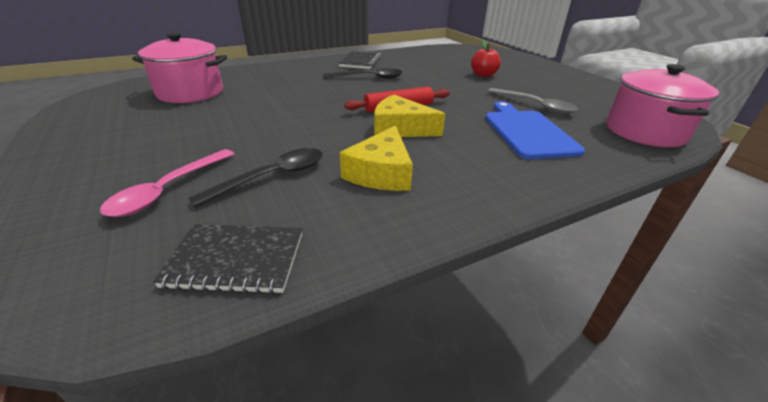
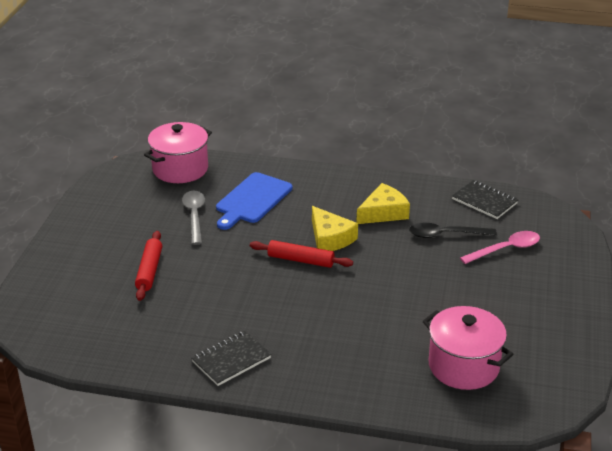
camera: 140 degrees left, 0 degrees up
black spoon [323,68,403,79] -> none
red apple [471,41,501,77] -> red rolling pin [135,231,162,301]

